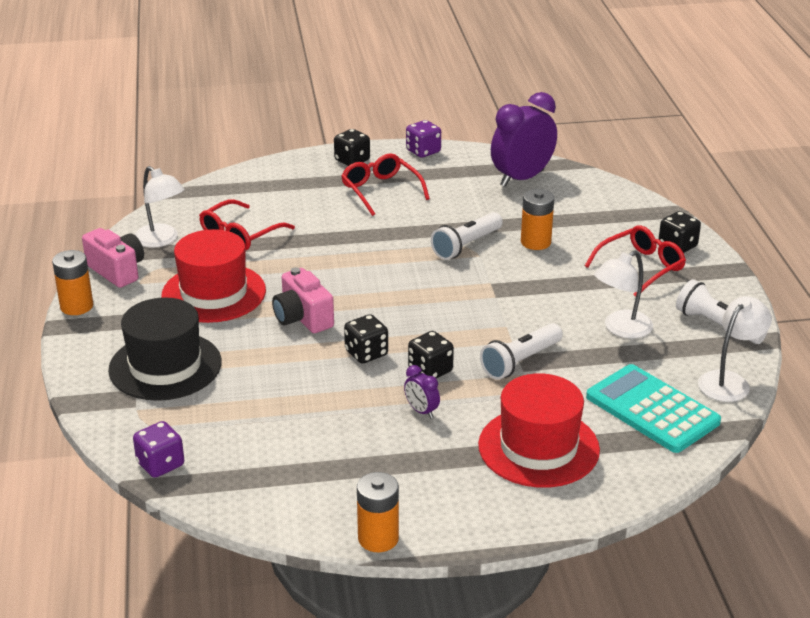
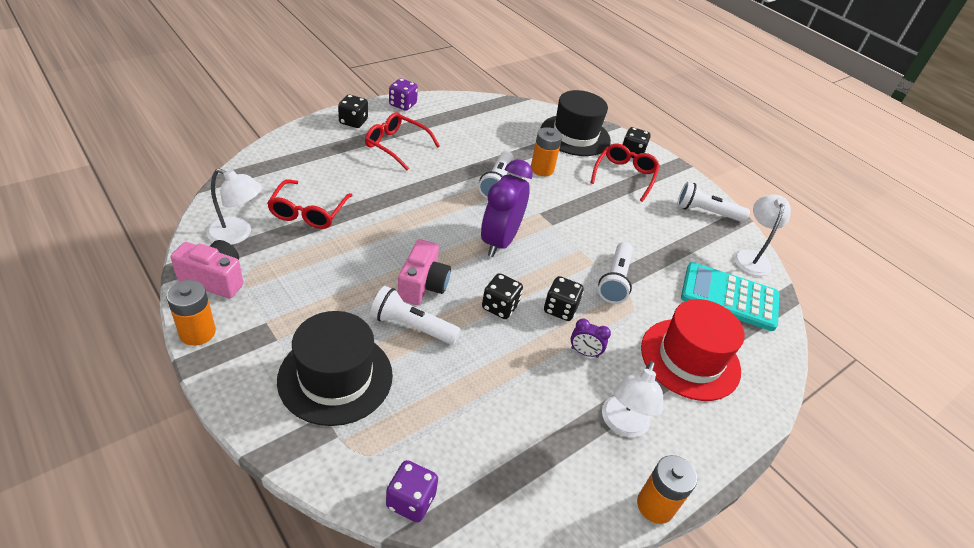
camera: 35 degrees left, 10 degrees up
red hat [161,229,266,323] -> none
pink camera [272,267,334,333] -> pink camera turned 105 degrees counterclockwise [398,239,451,305]
purple clock [491,92,557,187] -> purple clock moved to [481,159,533,257]
white lamp [594,250,653,338] -> white lamp moved to [602,361,663,437]
none -> white flashlight [370,286,461,345]
none -> black hat [540,90,611,156]

